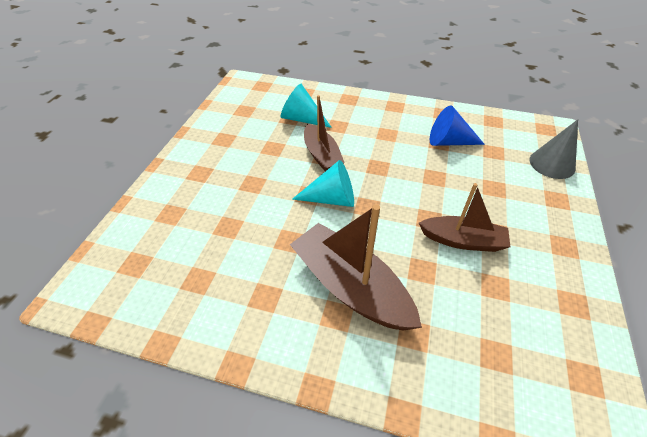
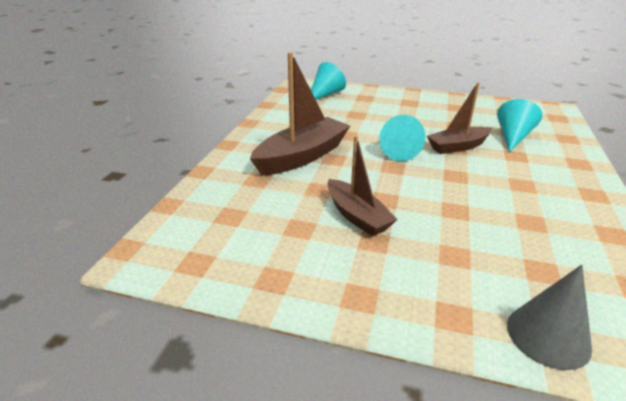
camera: 90 degrees right, 15 degrees down
brown boat [419,183,510,252] -> brown boat turned 45 degrees counterclockwise [327,136,398,236]
blue cone [430,106,485,146] -> none
none -> turquoise cone [311,62,346,100]

